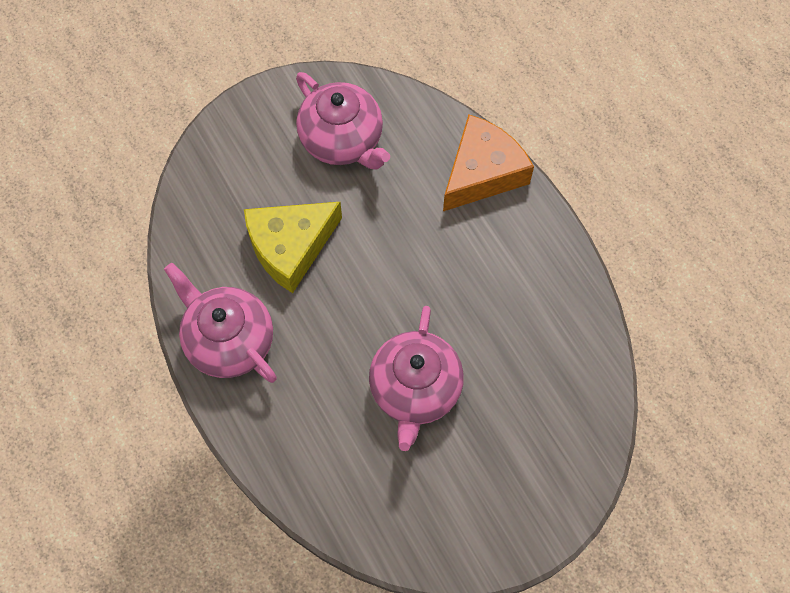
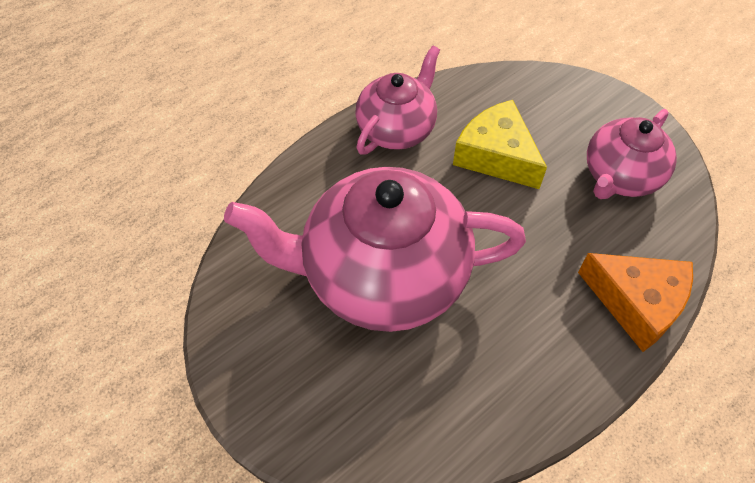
camera: 80 degrees right, 10 degrees down
pink teapot [369,306,464,451] -> pink teapot [224,167,526,332], size x1.77

